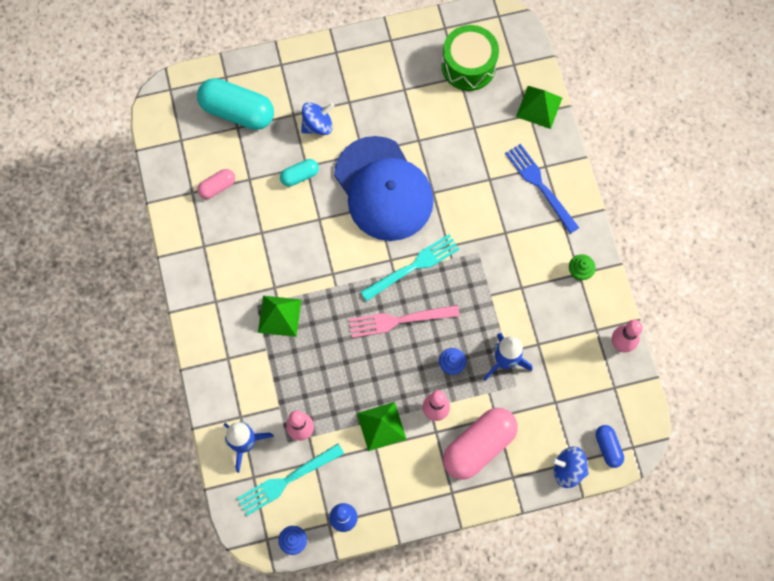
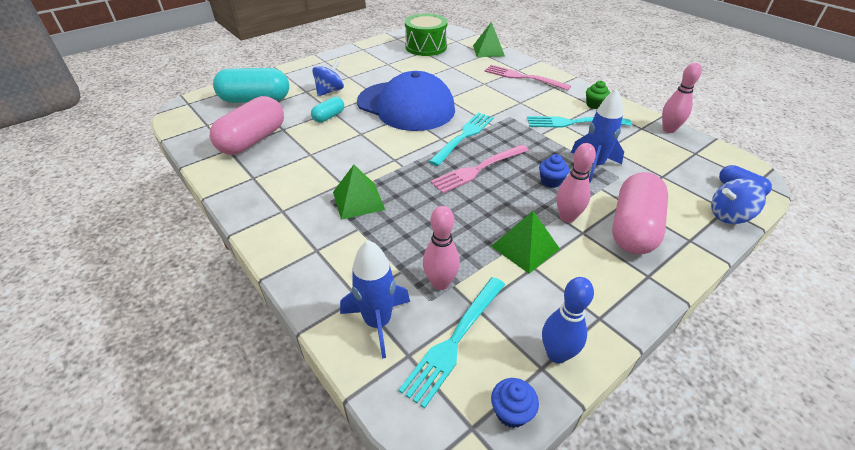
camera: 25 degrees left, 30 degrees down
pink capsule [197,169,235,199] -> pink capsule [210,96,284,155], size x1.99
blue fork [505,144,579,234] -> pink fork [484,65,571,90]
none -> turquoise fork [527,116,632,128]

